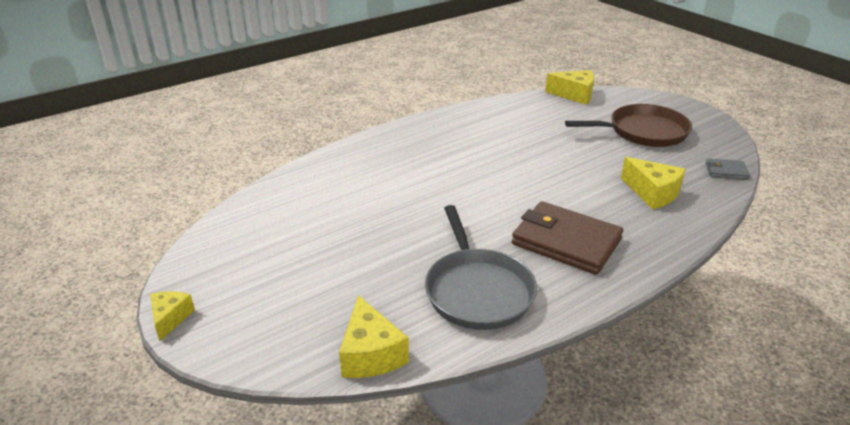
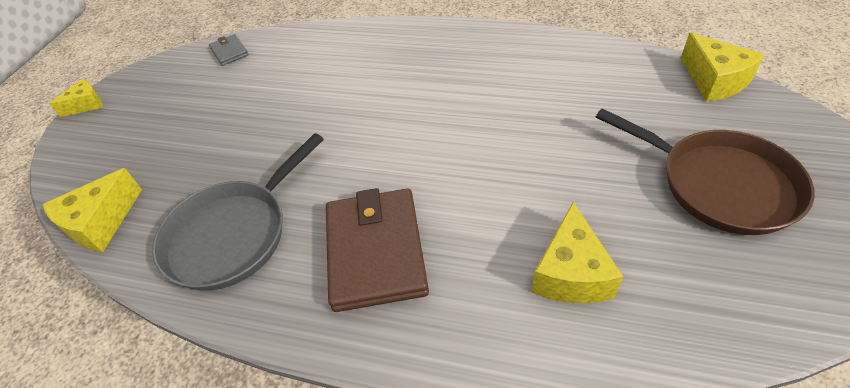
camera: 55 degrees right, 15 degrees up
grey wallet [705,158,750,179] -> grey wallet moved to [209,34,249,66]

